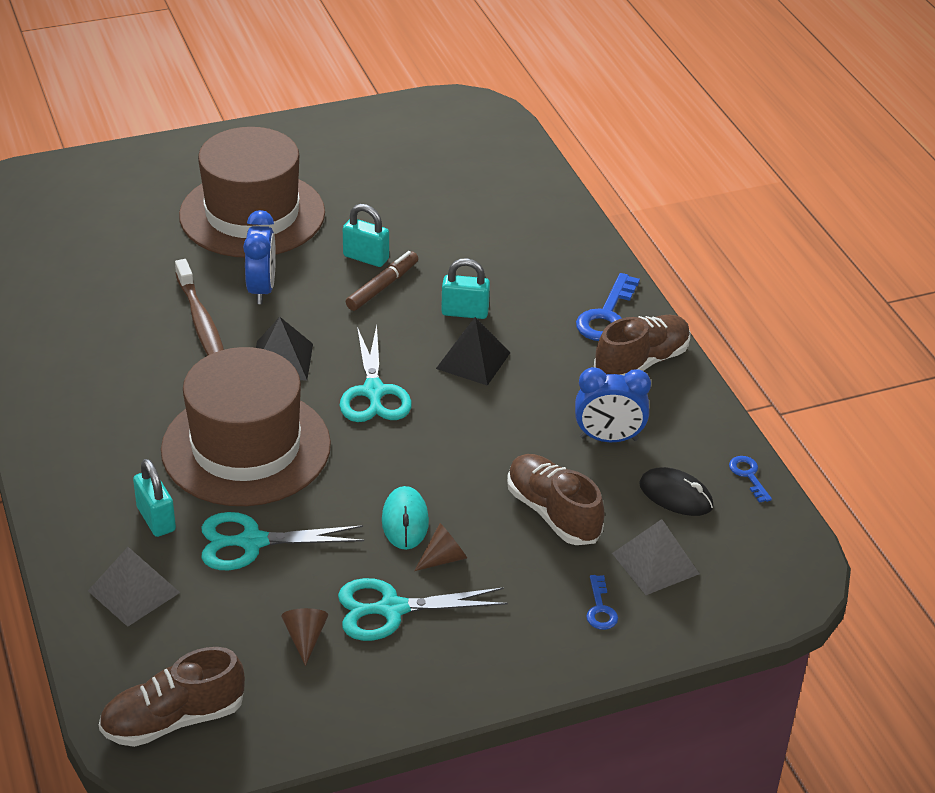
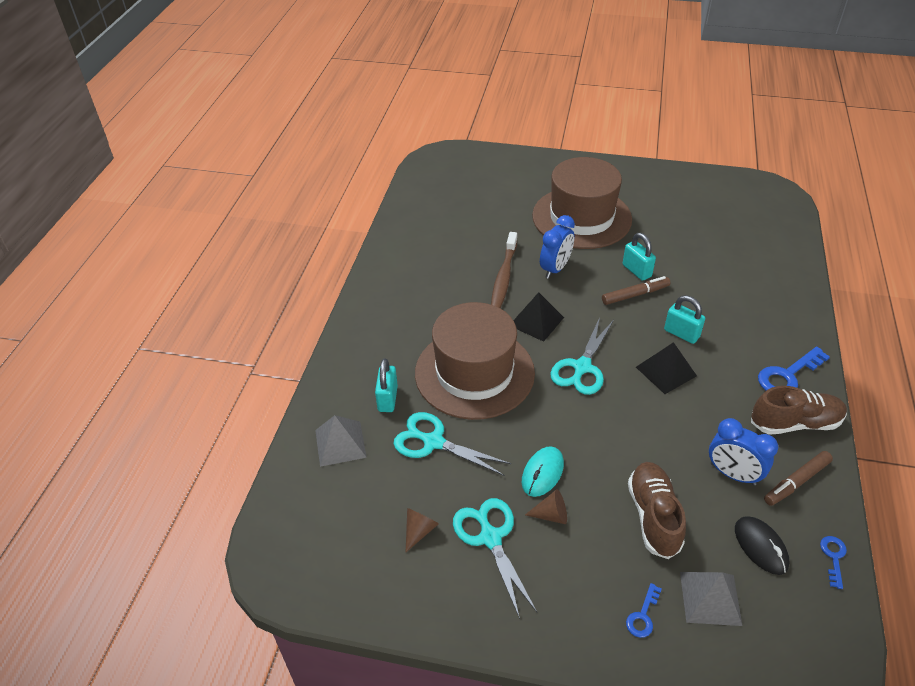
camera: 35 degrees right, 5 degrees up
brown shoe [99,647,245,747] -> none
turquoise scissors [338,578,508,641] -> turquoise scissors turned 45 degrees clockwise [453,498,537,619]
none -> brown marker [764,451,833,506]

